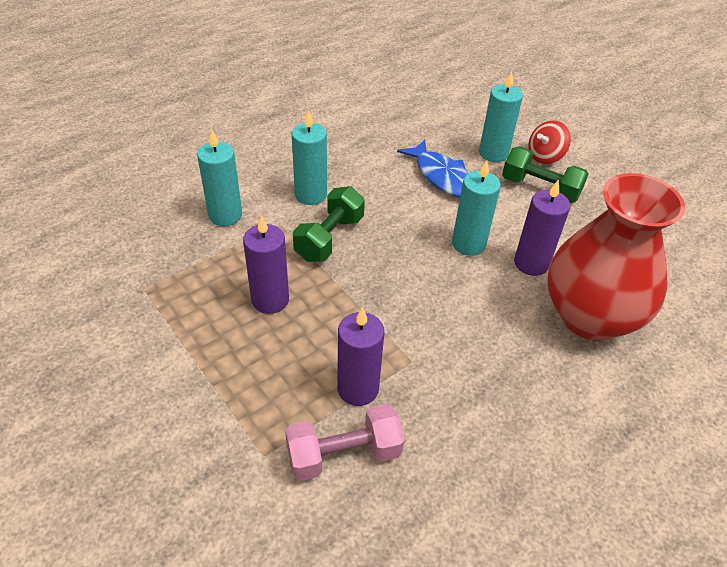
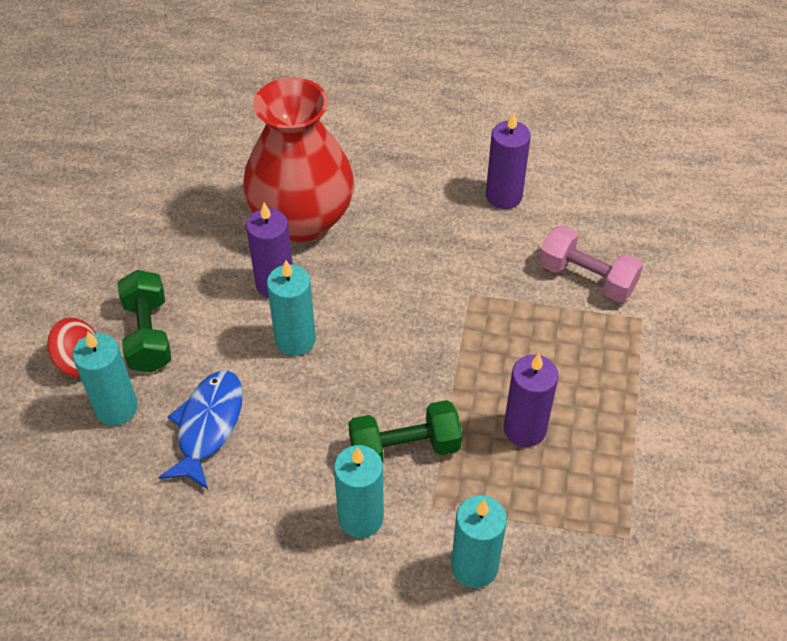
camera: 130 degrees left, 5 degrees up
purple candle [337,307,384,406] -> purple candle moved to [486,112,531,209]

